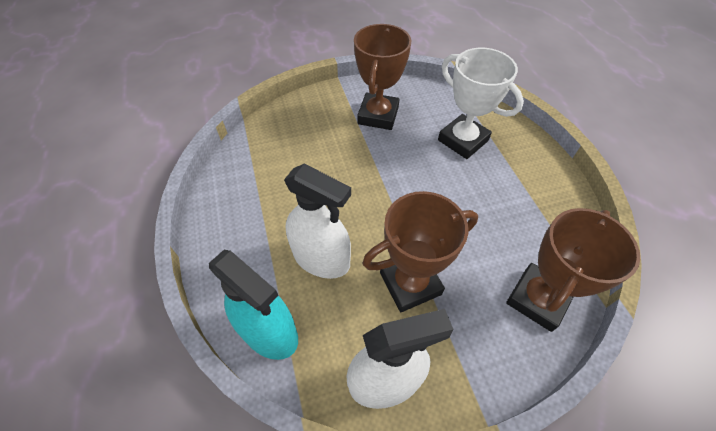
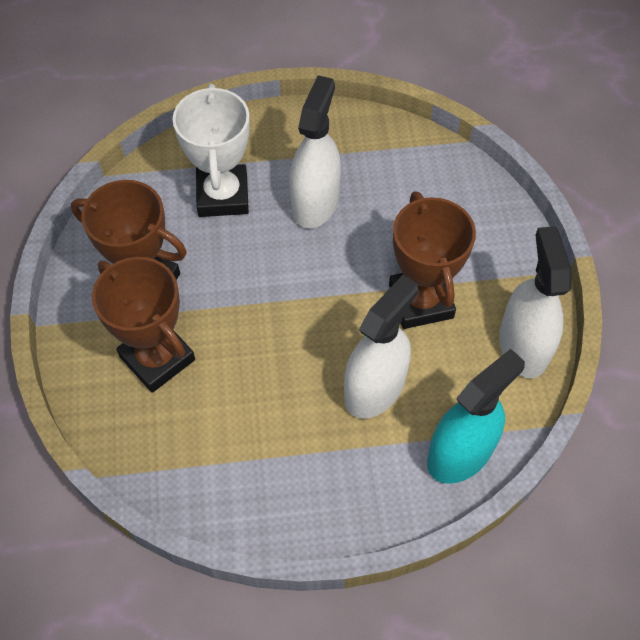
camera: 80 degrees left, 5 degrees up
white trophy [438,48,524,159] -> white trophy turned 60 degrees counterclockwise [173,84,250,217]
brown trophy [506,208,640,332] -> brown trophy moved to [92,257,195,393]
none -> white spray bottle [289,75,341,228]

